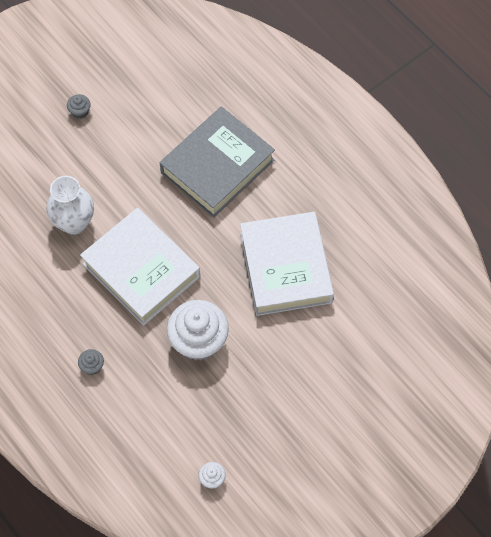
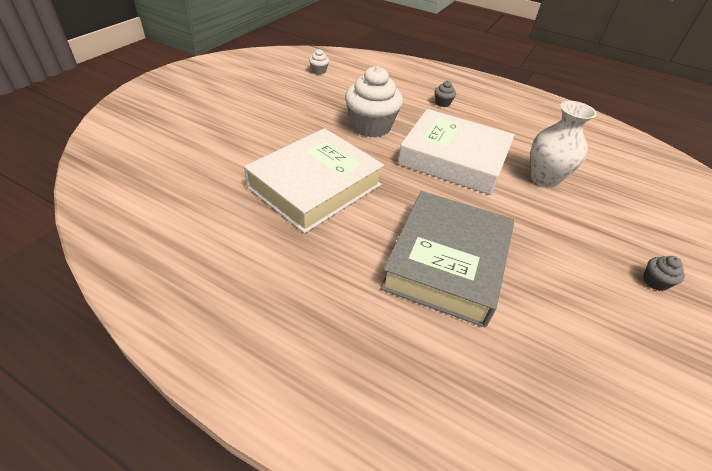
camera: 155 degrees right, 20 degrees down
white book [240,212,334,316] -> white book turned 75 degrees clockwise [244,128,384,233]

